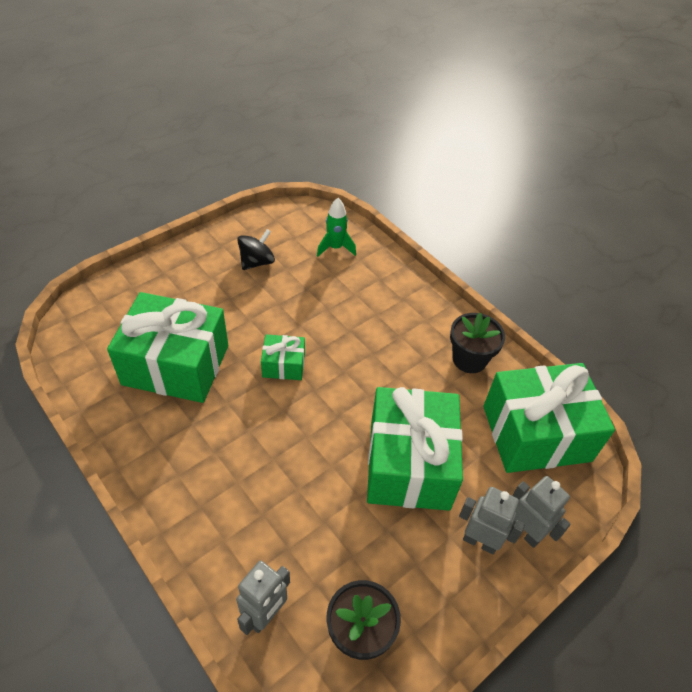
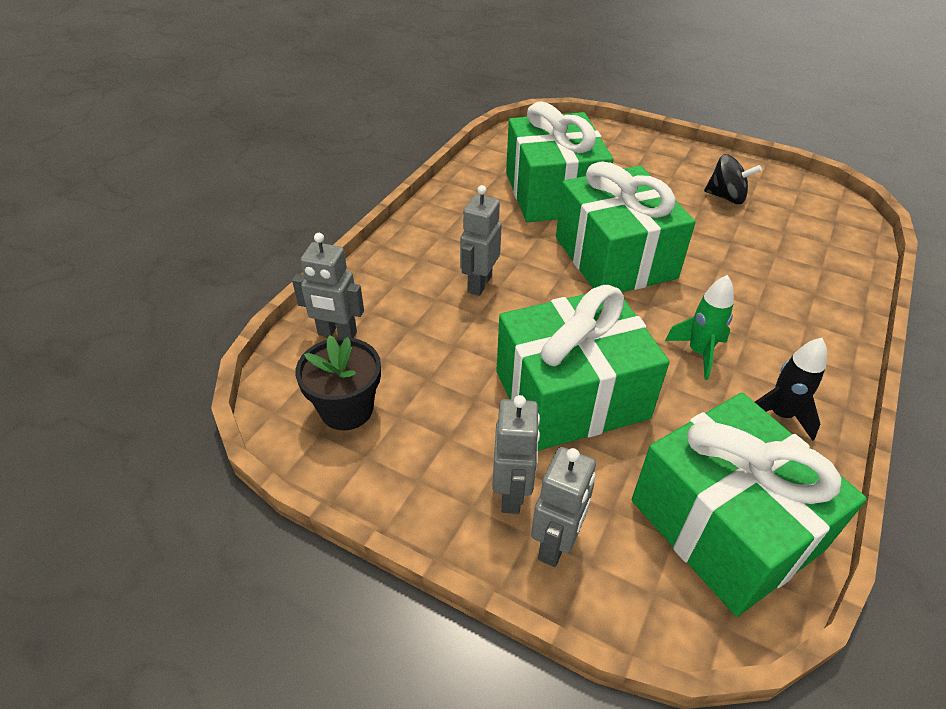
camera: 70 degrees right, 5 degrees down
green gift [261,334,305,380] -> green gift [556,161,696,292], size x2.16
green rocket [317,198,356,257] -> green rocket moved to [665,275,734,380]
black flower pot [450,313,505,373] -> black rocket [755,338,827,441]
none -> grey robot [460,185,502,296]

